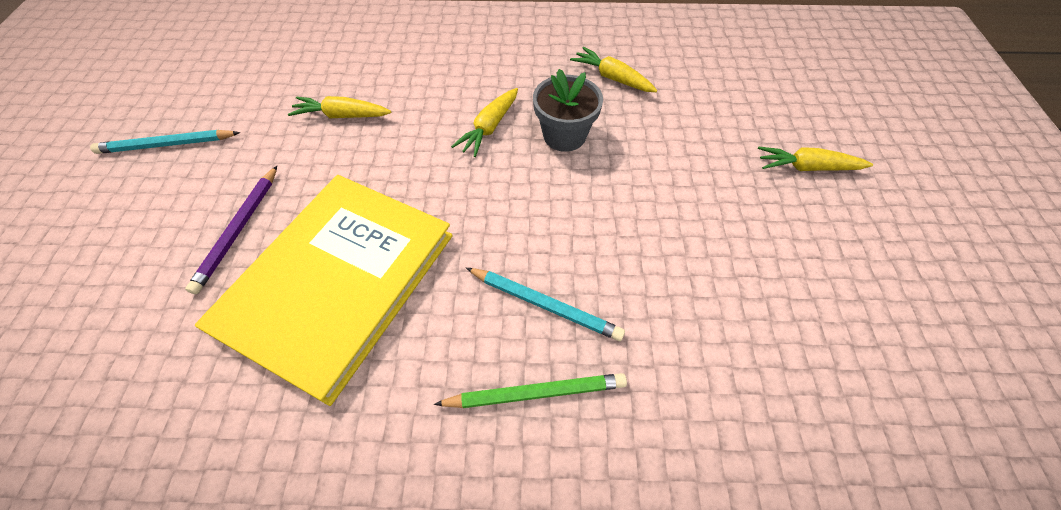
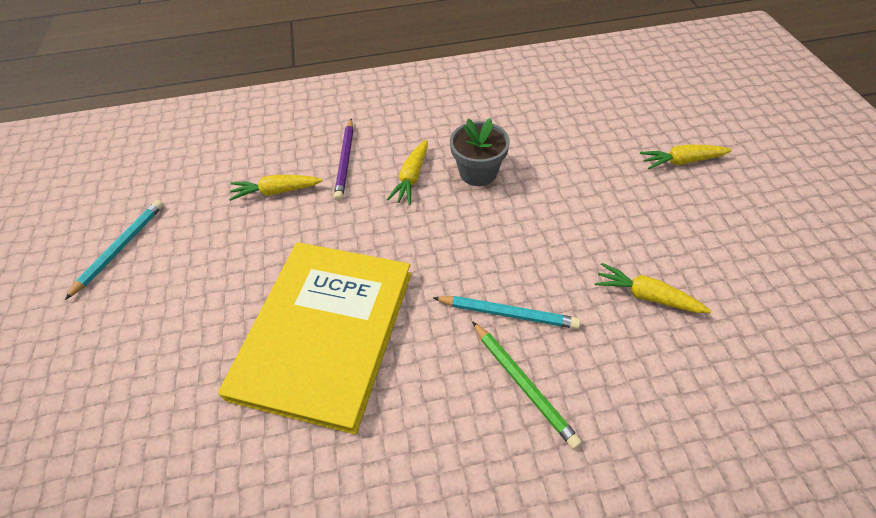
camera: 10 degrees left, 5 degrees down
turquoise pencil [90,130,240,154] -> turquoise pencil turned 135 degrees clockwise [65,200,164,300]
purple pencil [185,166,277,294] -> purple pencil moved to [334,119,353,201]
green pencil [434,373,627,408] -> green pencil turned 75 degrees clockwise [472,321,582,449]
yellow carrot [570,47,658,92] -> yellow carrot moved to [595,263,711,313]

